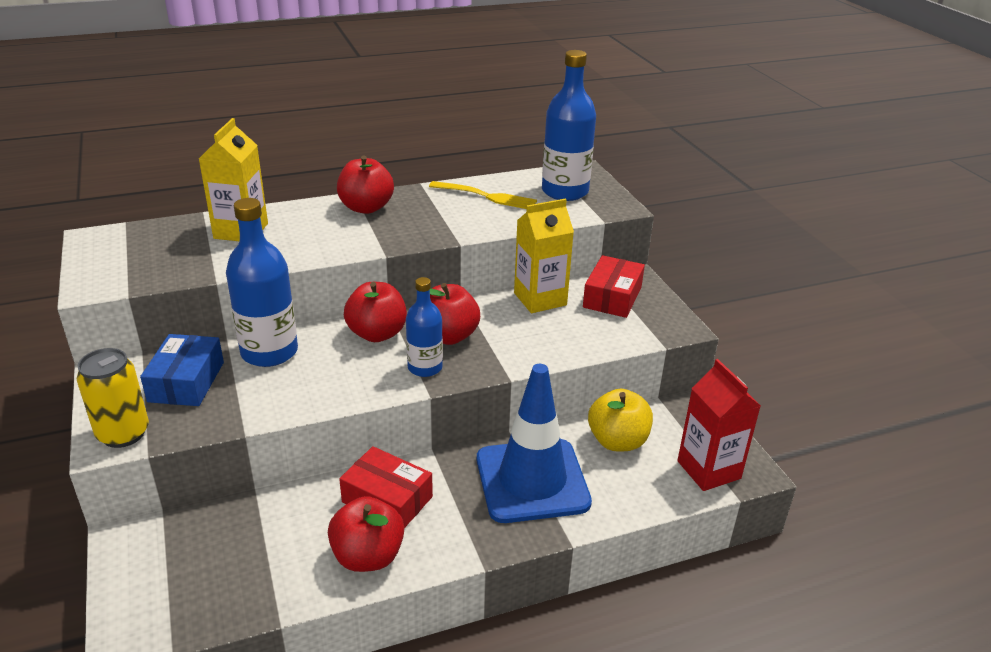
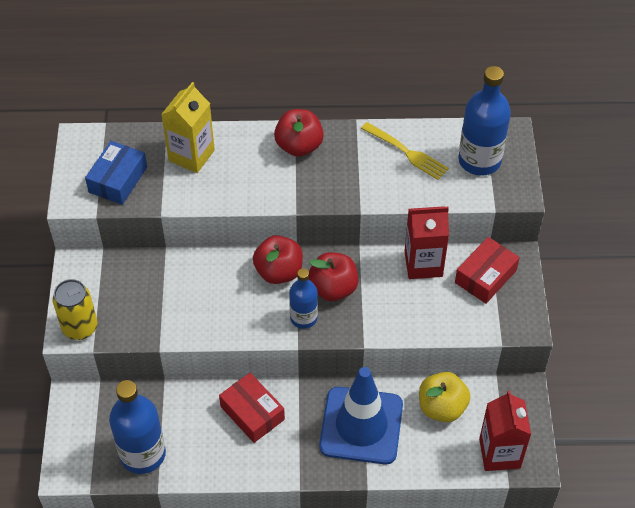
camera: 20 degrees right, 20 degrees up
blue box [140,334,224,406] -> blue box moved to [85,141,147,205]
blue bottle [226,198,298,367] -> blue bottle moved to [109,380,166,474]
red apple [328,496,404,572] -> none
yellow carton [514,199,574,313] -> red carton [404,206,449,279]

